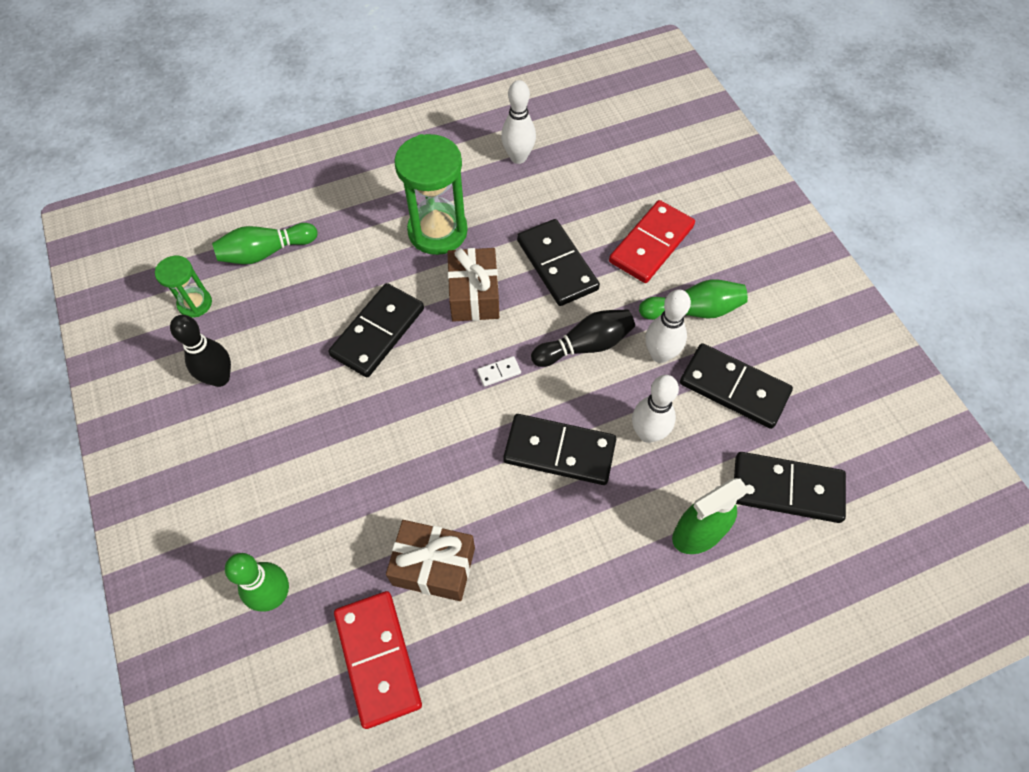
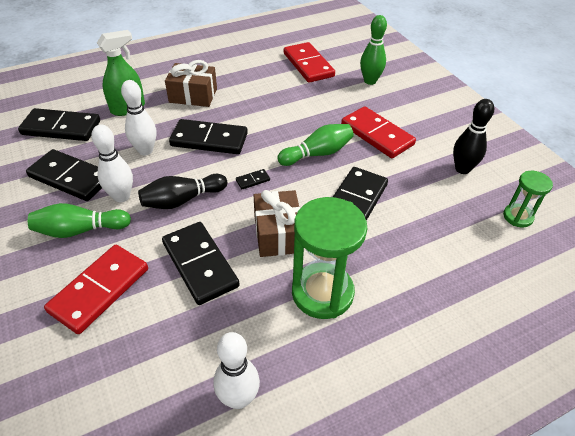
camera: 175 degrees right, 15 degrees down
green bowling pin [212,223,317,264] -> green bowling pin moved to [277,124,354,166]
brown gift [386,520,475,601] -> brown gift moved to [165,60,217,107]
white domino [477,356,521,387] -> black domino [236,169,270,189]
none -> red domino [341,106,416,158]

